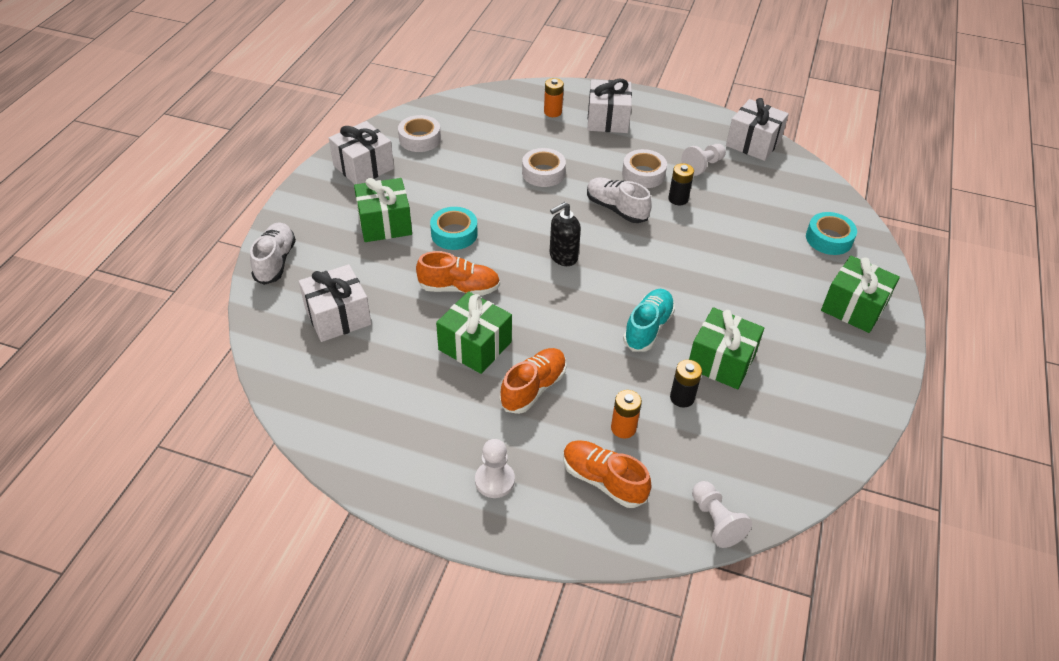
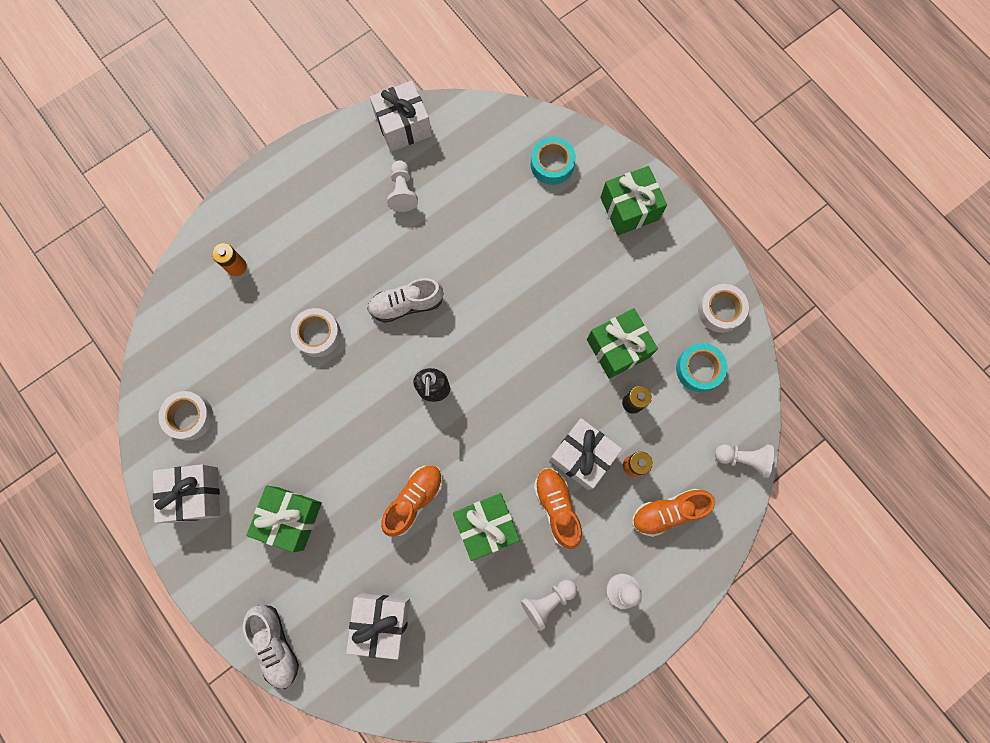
camera: 55 degrees left, 30 degrees up
white shoe [250,222,296,285] -> white shoe turned 150 degrees counterclockwise [243,605,299,689]
turquoise tape [430,207,478,250] -> turquoise tape moved to [676,343,728,392]
white gift [588,79,632,133] -> white gift moved to [549,418,622,490]
white tape [622,149,667,188] -> white tape moved to [698,284,749,333]
turquoise shoe [623,289,675,352] -> none
black battery [668,163,694,205] -> none
none -> white pawn [521,580,577,631]

